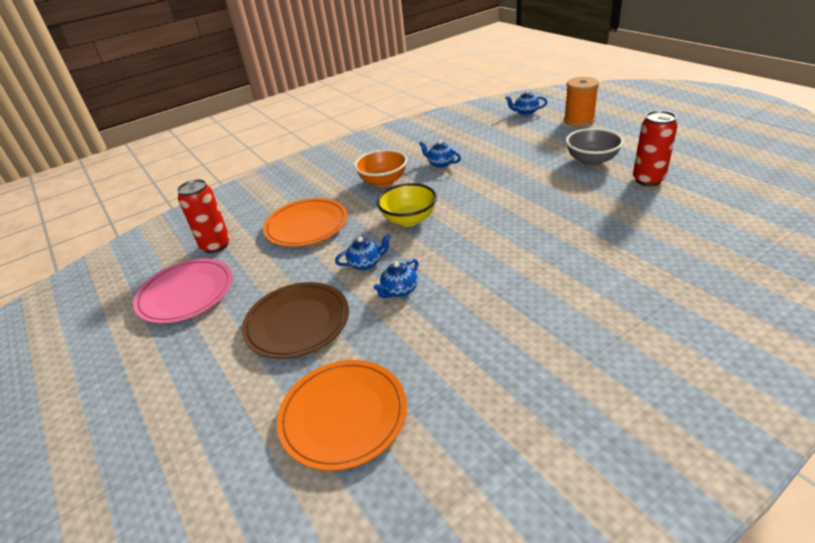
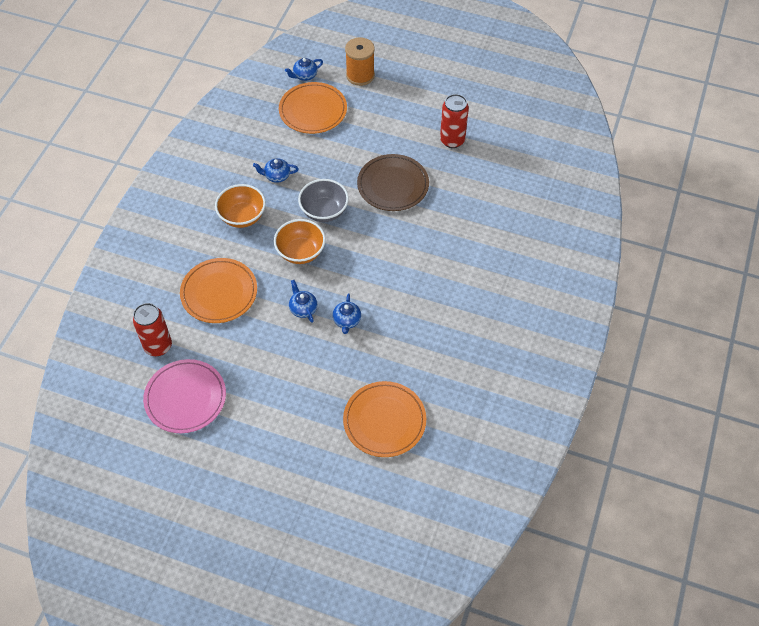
camera: 40 degrees left, 20 degrees up
brown plate [242,282,349,359] -> brown plate moved to [357,154,429,211]
blue teapot [335,234,391,270] -> blue teapot turned 60 degrees counterclockwise [289,280,317,323]
yellow bowl [377,183,437,227] -> orange bowl [274,219,326,264]
grey bowl [566,128,623,166] -> grey bowl moved to [298,179,349,222]
none -> orange plate [279,82,347,134]

